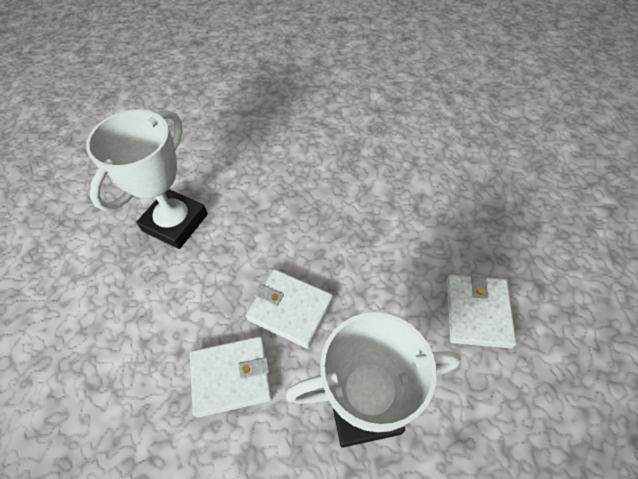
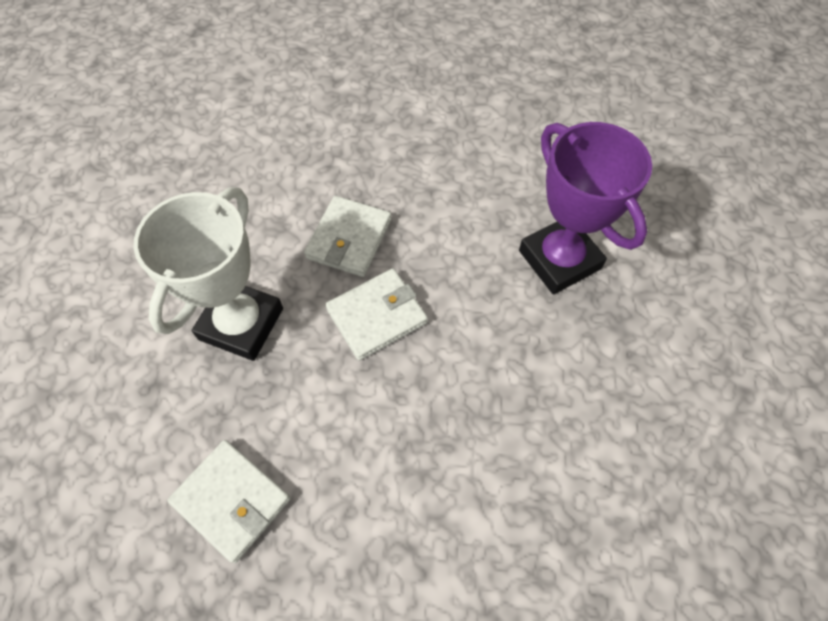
camera: 120 degrees right, 5 degrees up
white trophy [86,109,208,249] -> purple trophy [519,122,652,295]

